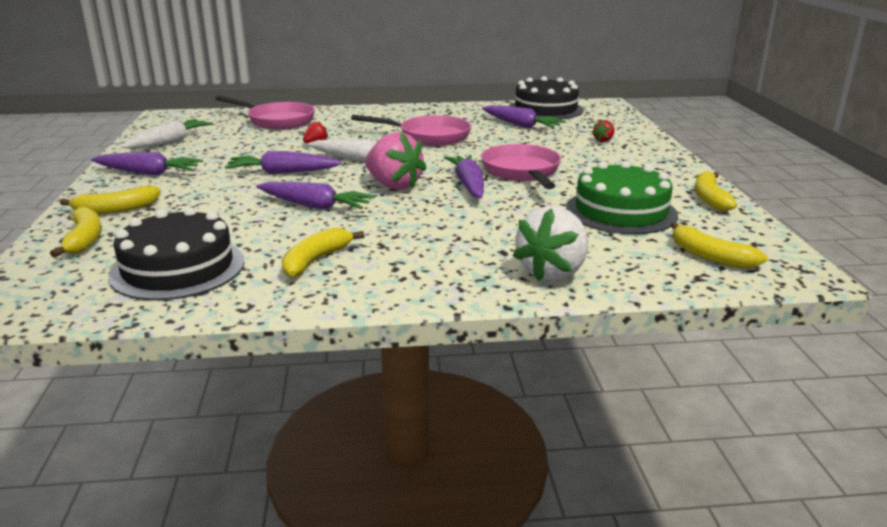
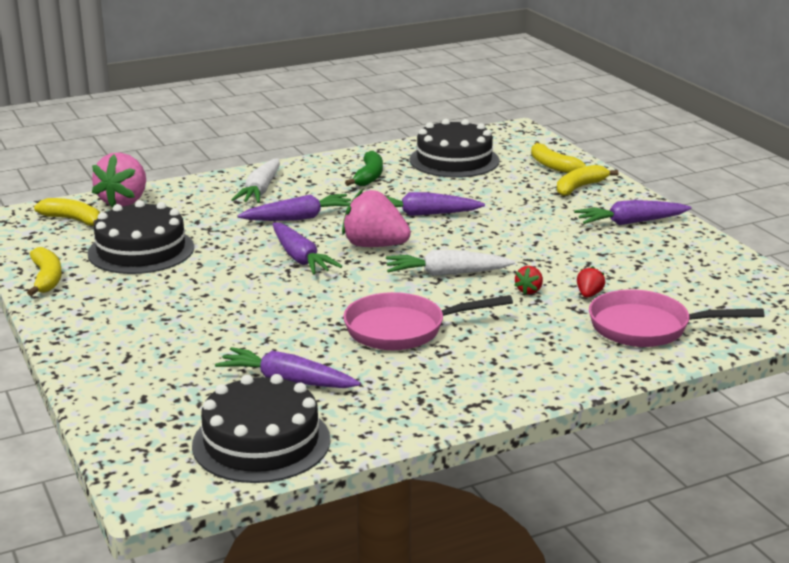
camera: 160 degrees right, 0 degrees up
white carrot [121,119,213,149] -> white carrot moved to [231,158,280,203]
purple carrot [225,151,342,174] -> purple carrot moved to [238,194,351,221]
yellow banana [282,228,364,278] -> green banana [345,151,383,186]
pink pan [481,144,561,189] -> none
white strawberry [513,206,588,282] -> none
green cake [566,161,678,234] -> black cake [87,200,194,274]
red strawberry [592,120,615,142] -> red strawberry moved to [577,266,605,298]
none -> pink strawberry [92,153,146,208]

